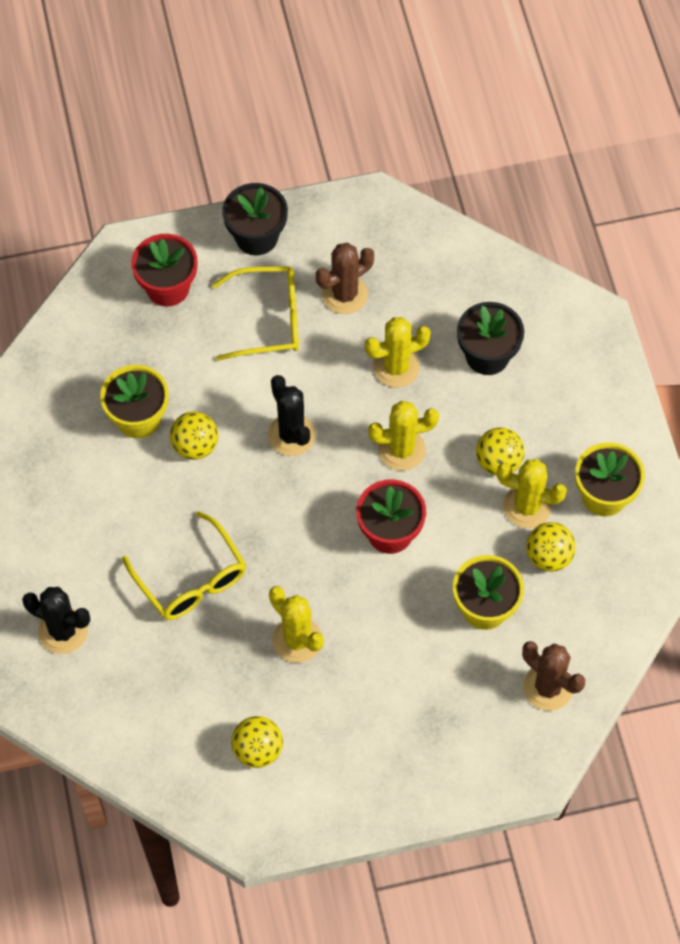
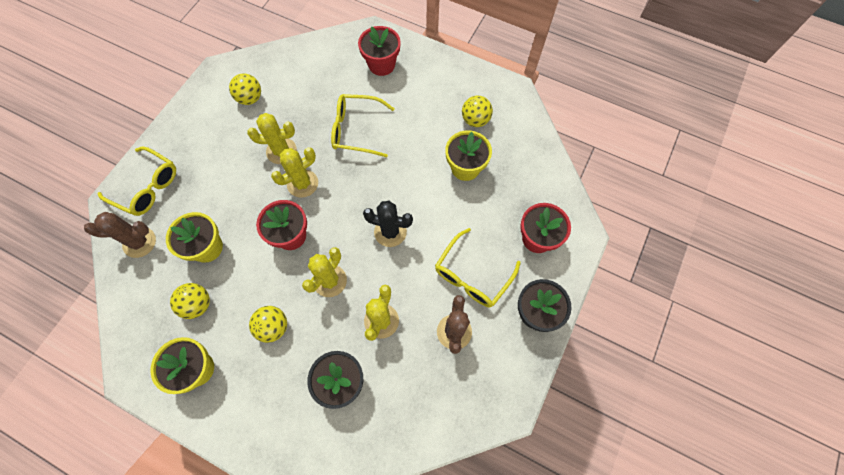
camera: 130 degrees right, 5 degrees up
black cactus [22,587,90,654] -> red flower pot [358,26,401,76]
yellow ball [170,412,218,460] -> yellow ball moved to [462,96,493,127]
yellow cactus [497,459,567,528] -> yellow cactus moved to [271,147,318,198]
none -> yellow glasses [97,146,176,216]

